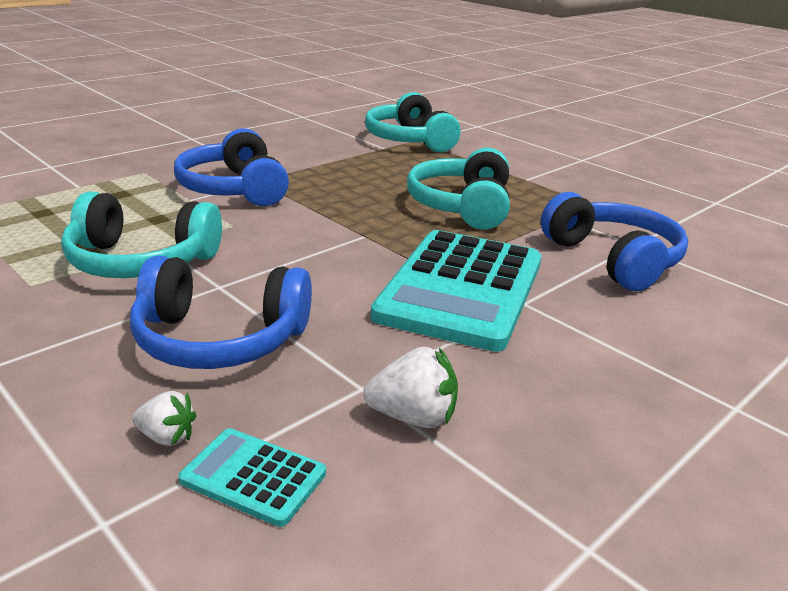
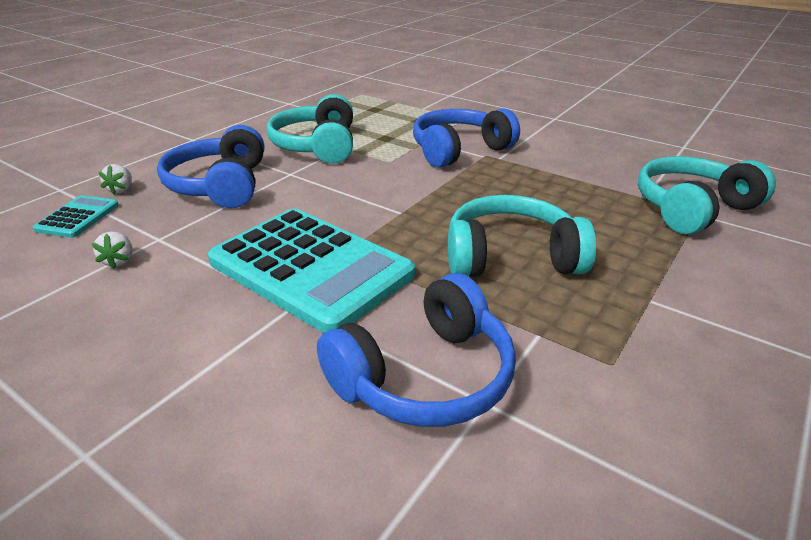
camera: 80 degrees right, 5 degrees up
white strawberry [363,347,458,428] -> white strawberry [91,232,133,269], size x0.63
turquoise calculator [371,230,542,352] -> turquoise calculator turned 150 degrees counterclockwise [208,209,415,333]

